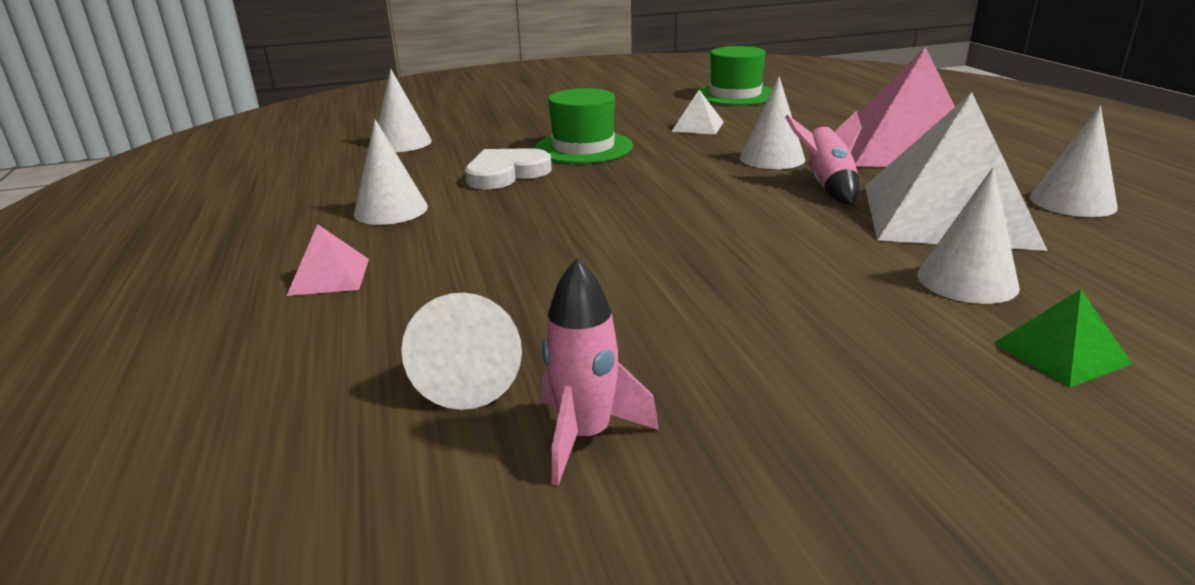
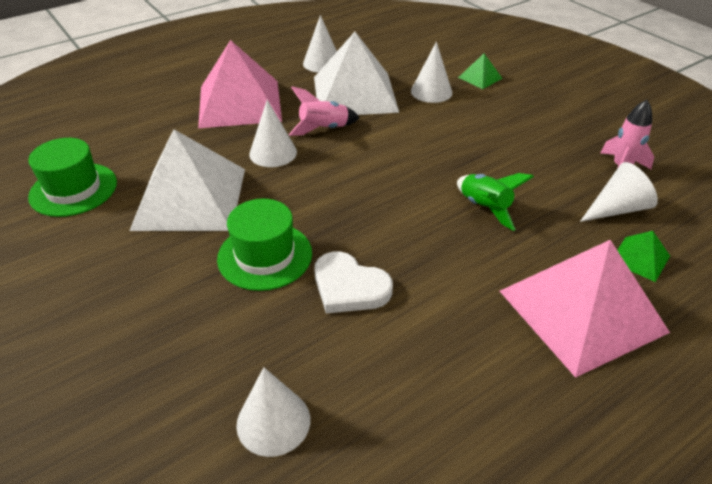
camera: 110 degrees left, 15 degrees up
pink pyramid [287,224,369,296] -> pink pyramid [500,240,670,378], size x2.37
white cone [354,119,428,225] -> none
white pyramid [671,90,724,135] -> white pyramid [130,129,245,231], size x2.37
none -> green rocket [457,173,534,231]
none -> green pyramid [617,231,670,282]

